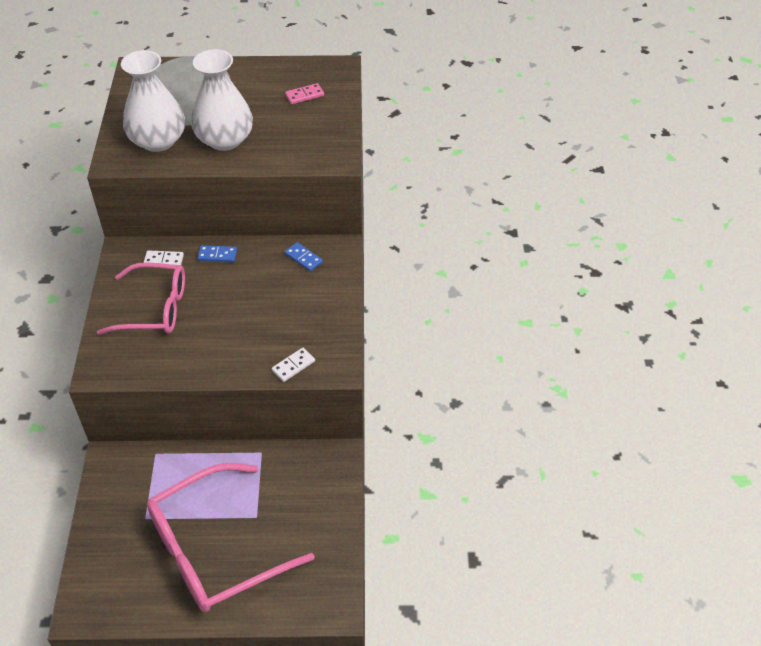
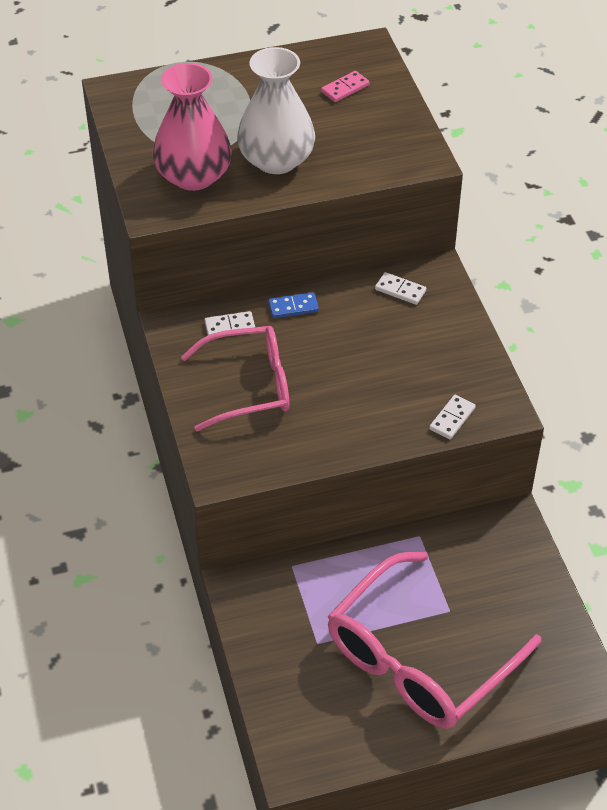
camera: 15 degrees left, 0 degrees up
white vase [121,50,185,152] -> pink vase [153,63,232,191]
blue domino [285,242,323,272] -> white domino [375,272,426,305]

